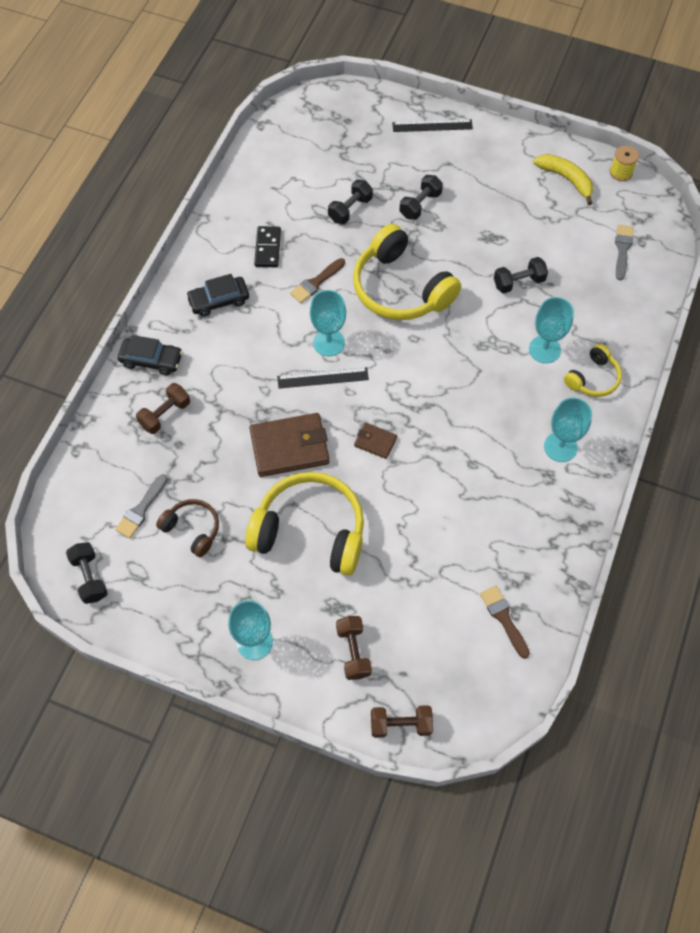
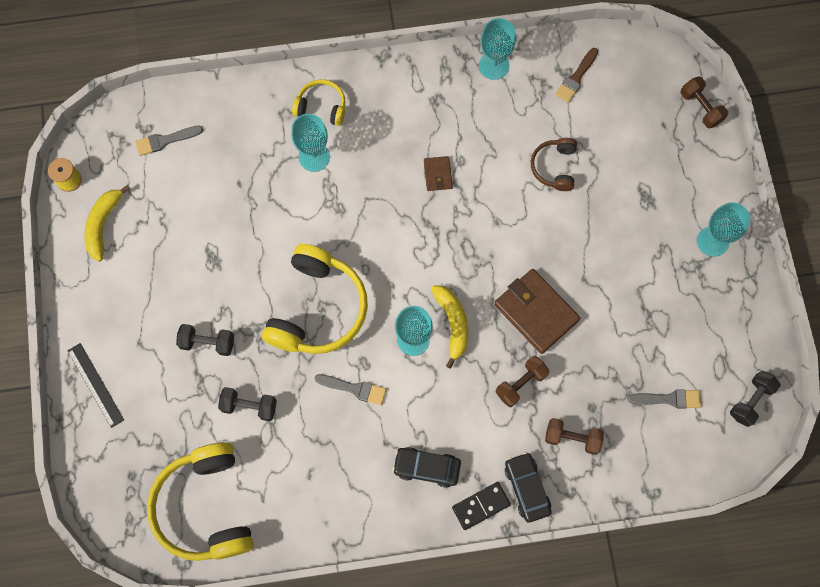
camera: 120 degrees left, 10 degrees up
brown headphones [156,499,219,557] -> brown headphones moved to [531,138,577,191]
black car [186,274,249,317] -> black car turned 150 degrees clockwise [393,447,461,488]
yellow headphones [245,472,364,576] -> yellow headphones moved to [147,442,254,561]
black domino [254,226,281,267] -> black domino moved to [452,482,511,530]
black ruler [277,367,369,389] -> yellow banana [431,285,468,369]
brown brush [290,258,345,303] -> grey brush [314,374,386,405]
brown dumbbell [336,616,372,680] -> brown dumbbell moved to [496,356,550,407]
brown wallet [354,423,397,459] -> brown wallet moved to [424,156,453,191]
black dumbbell [494,257,548,294] -> none
turquoise goblet [544,397,592,462] -> turquoise goblet moved to [479,18,516,80]

